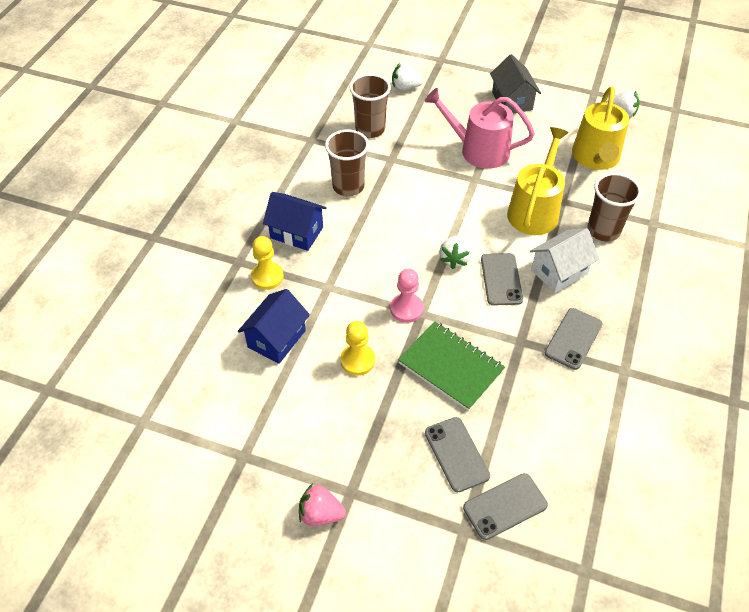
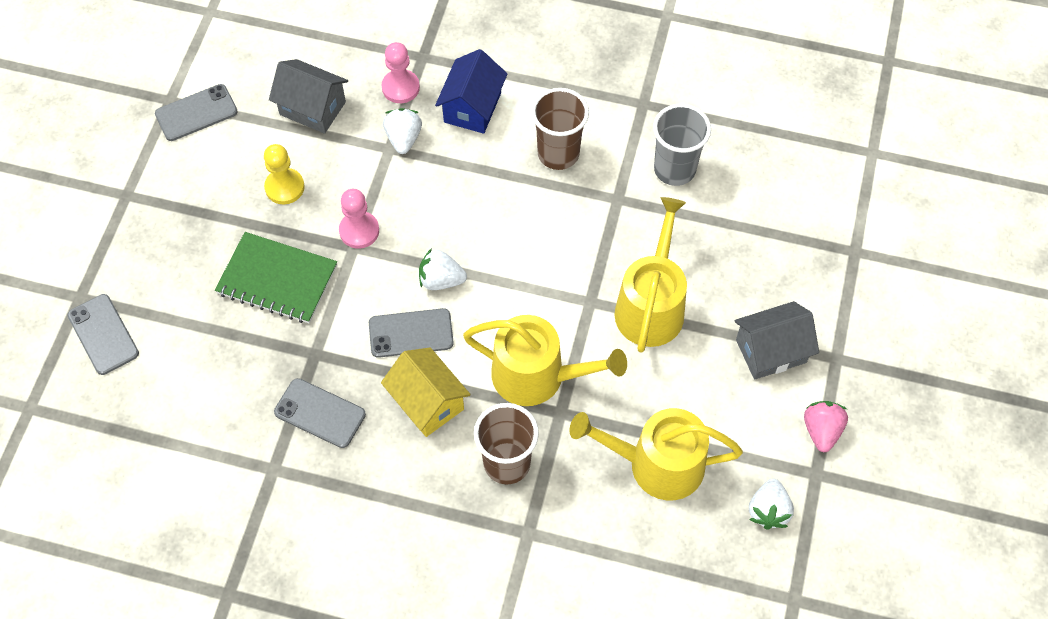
camera: 85 degrees right, 10 degrees up
blue house [238,289,310,364] -> grey house [269,59,348,134]
yellow pawn [251,236,284,290] -> pink pawn [382,42,420,103]
pink strawberry [299,484,346,526] -> pink strawberry moved to [804,401,848,452]
brown cup [350,74,391,138] -> grey cup [653,104,711,186]
white strawberry [392,63,423,90] -> white strawberry moved to [383,108,422,154]
green notebook [398,321,505,411] -> green notebook turned 75 degrees clockwise [215,232,337,323]
pink watering can [425,88,535,169] -> yellow watering can [615,197,687,353]
grey phone [425,417,490,492] -> grey phone moved to [155,84,238,141]
white house [530,228,599,293] -> yellow house [381,347,471,437]

